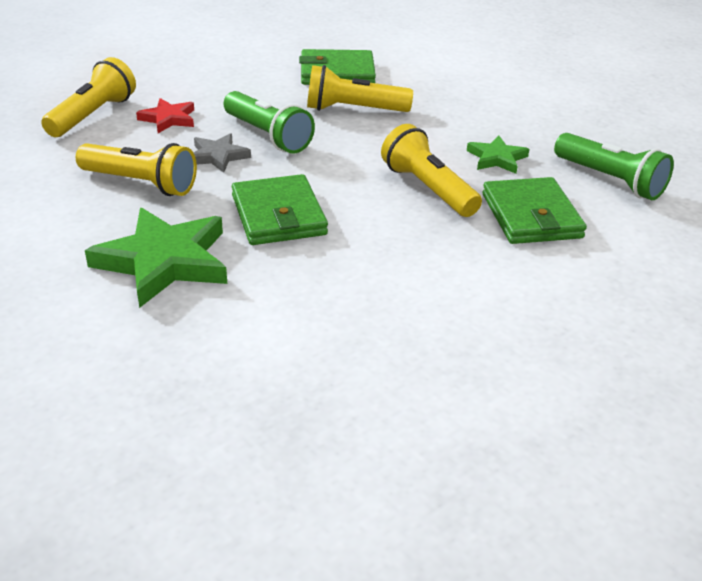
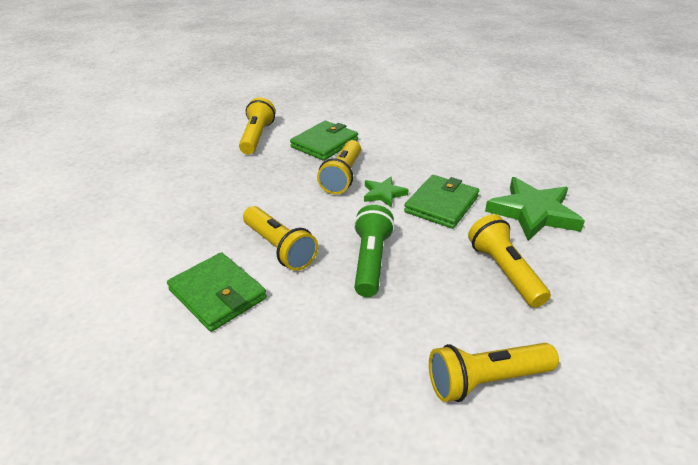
camera: 130 degrees left, 0 degrees up
red star [136,98,194,133] -> none
grey star [194,133,251,173] -> none
green star [467,136,529,174] -> green star moved to [364,177,409,208]
green flashlight [554,133,674,200] -> yellow flashlight [239,97,275,155]

